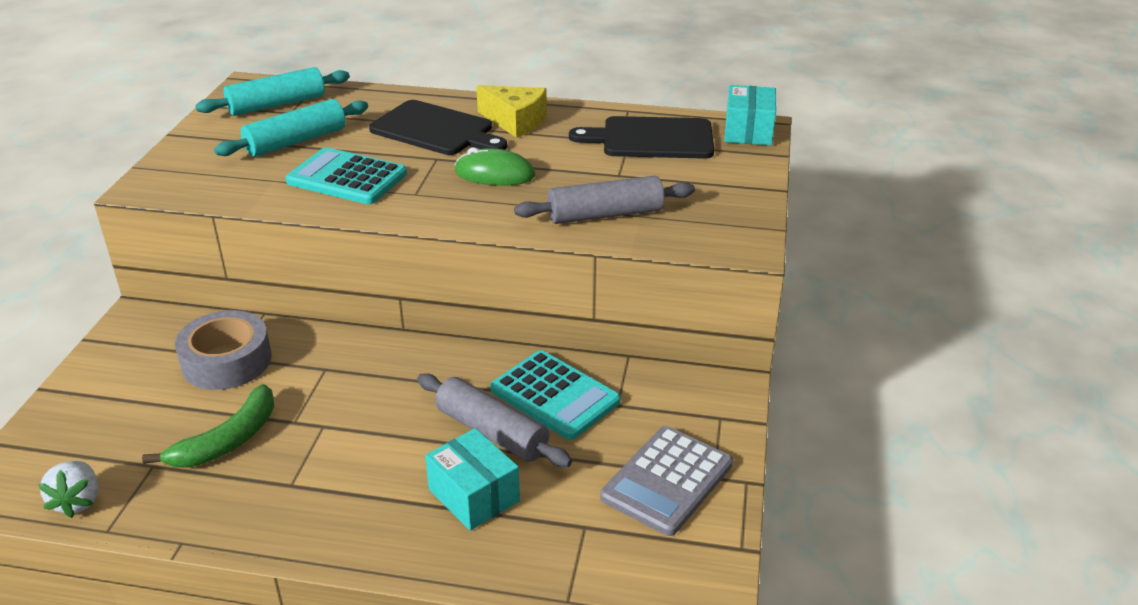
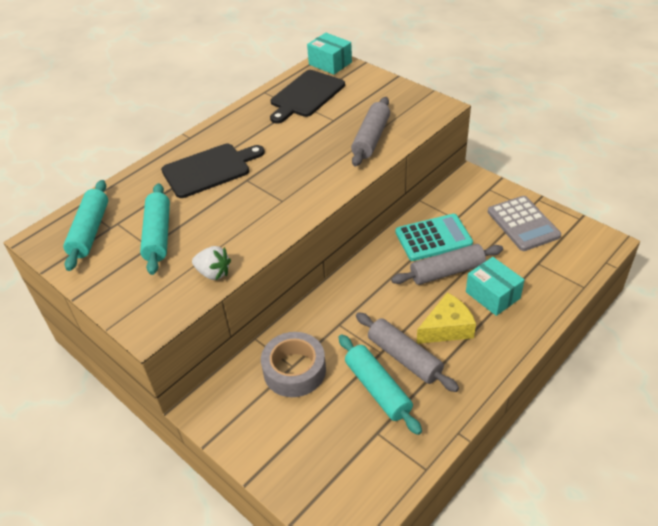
camera: 55 degrees left, 10 degrees up
white strawberry [38,461,98,518] -> white strawberry moved to [192,246,231,280]
green banana [142,384,274,468] -> turquoise rolling pin [339,334,422,435]
turquoise calculator [285,147,407,204] -> none
turquoise box [425,428,520,531] -> turquoise box turned 60 degrees clockwise [466,257,524,316]
green mouse [455,147,535,186] -> none
yellow cheese [476,85,547,138] -> yellow cheese moved to [417,292,476,344]
none -> grey rolling pin [356,312,459,392]

